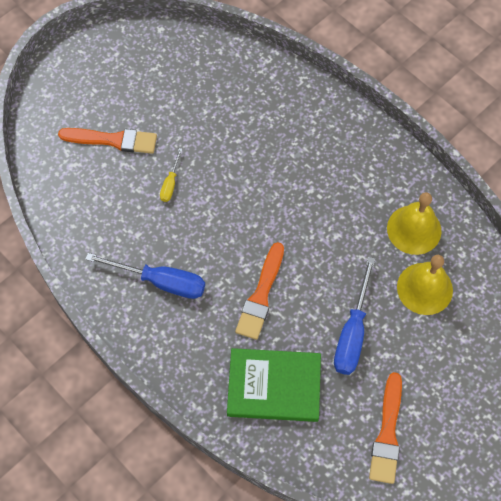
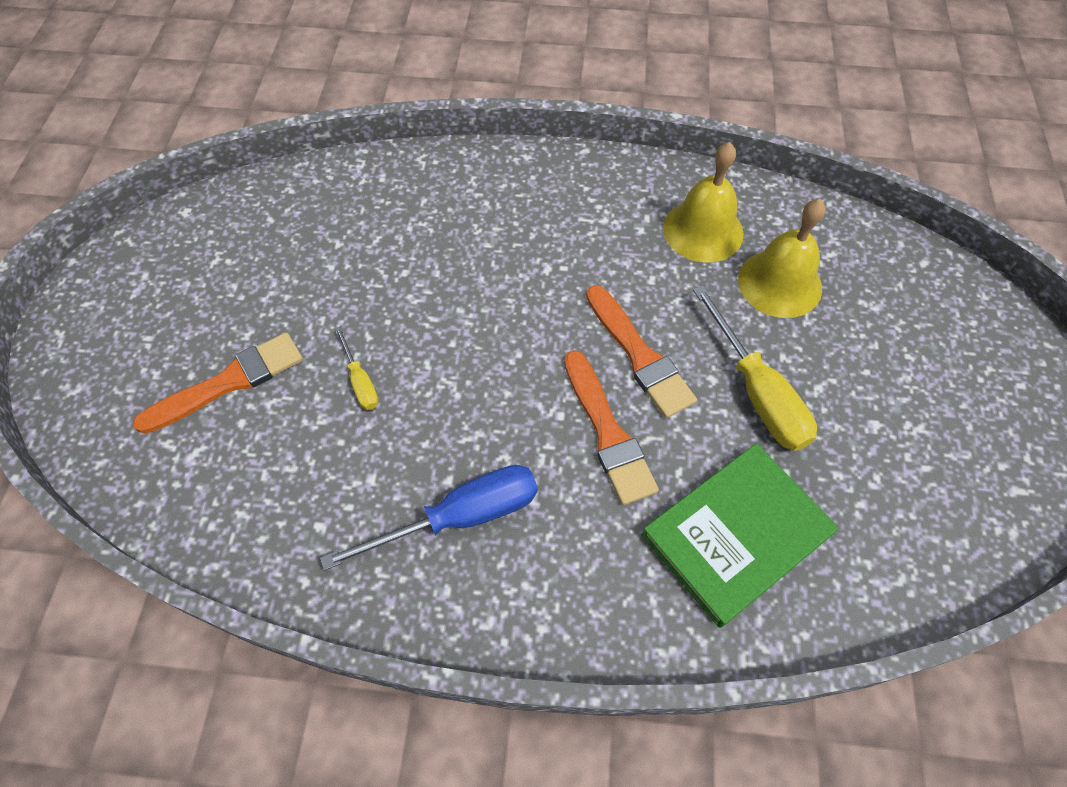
camera: 40 degrees left, 5 degrees down
blue screwdriver [334,257,375,375] -> yellow screwdriver [693,285,817,451]
orange brush [369,372,402,484] -> orange brush moved to [586,285,697,418]

